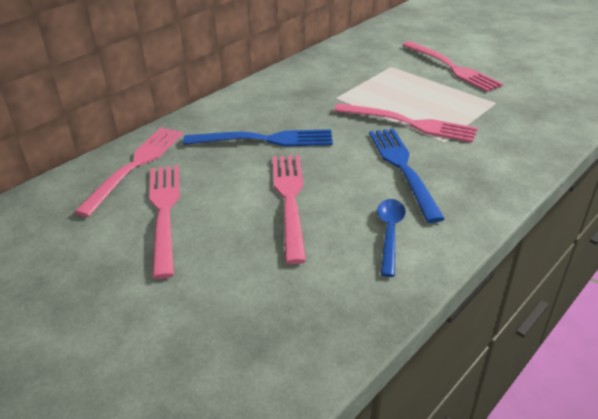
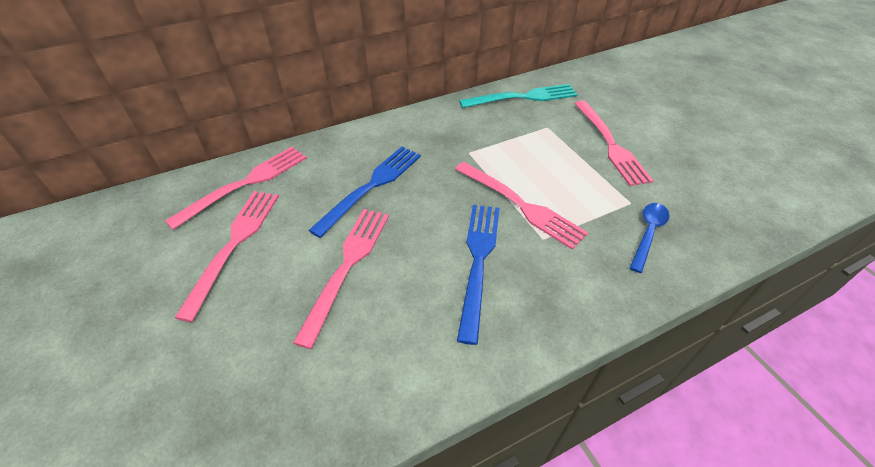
camera: 20 degrees right, 10 degrees up
blue fork [183,129,333,147] -> blue fork turned 75 degrees counterclockwise [308,147,421,238]
blue spoon [377,199,406,277] -> blue spoon moved to [630,203,670,273]
none -> turquoise fork [459,84,578,108]

